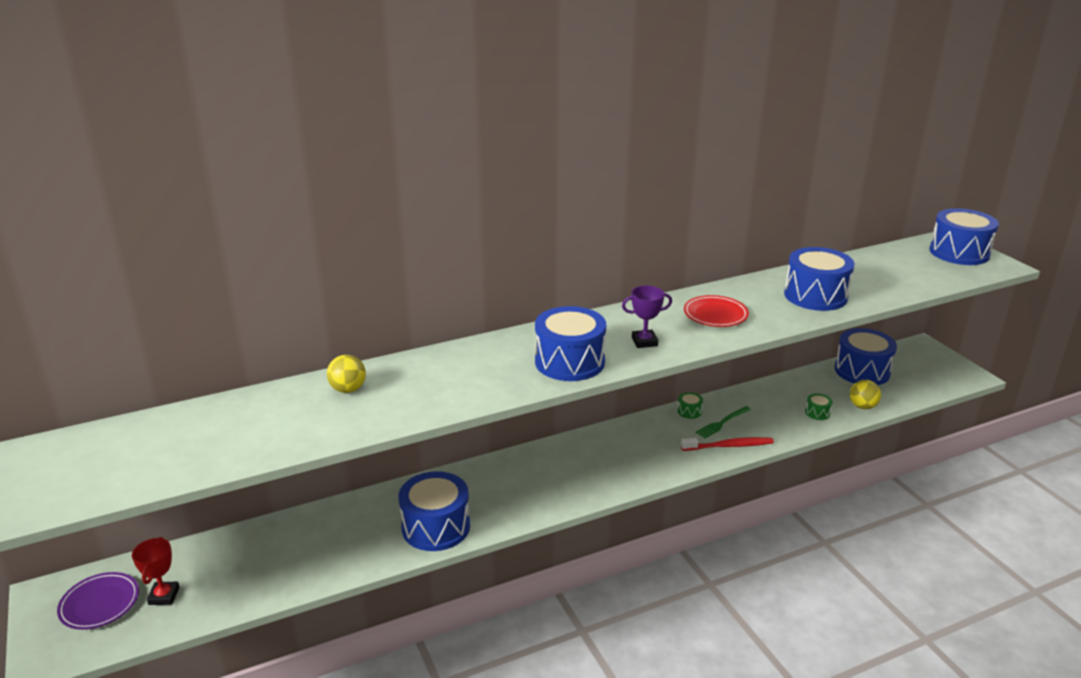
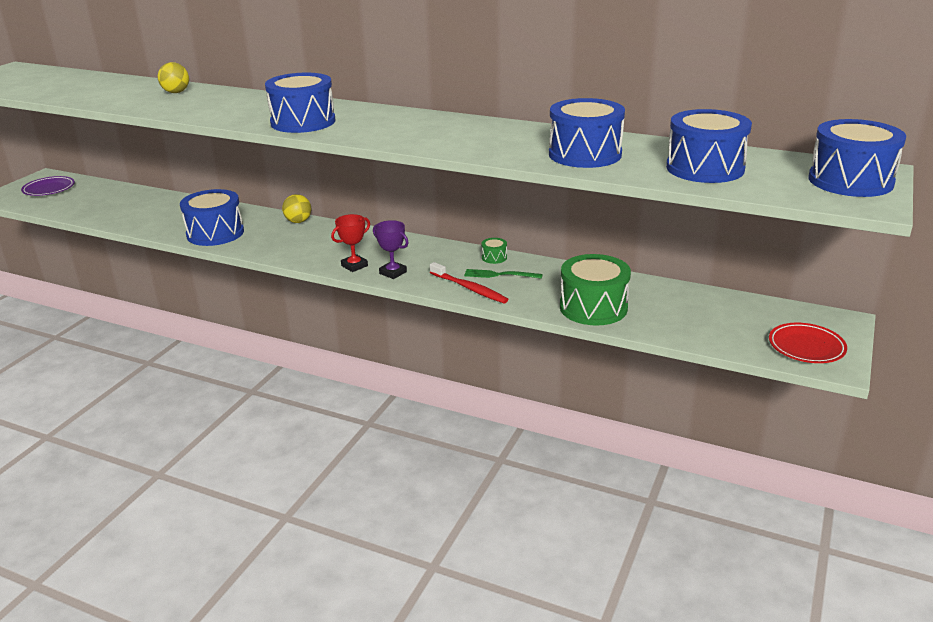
camera: 50 degrees right, 0 degrees up
red trophy [132,537,180,605] -> red trophy moved to [331,214,370,272]
purple trophy [622,286,672,348] -> purple trophy moved to [373,220,409,279]
red plate [684,295,749,327] -> red plate moved to [769,323,847,363]
green drum [805,393,833,420] -> green drum [560,254,631,325], size x2.37
blue drum [835,328,897,385] -> blue drum moved to [666,109,752,183]
yellow ball [850,380,881,409] -> yellow ball moved to [282,194,311,223]

